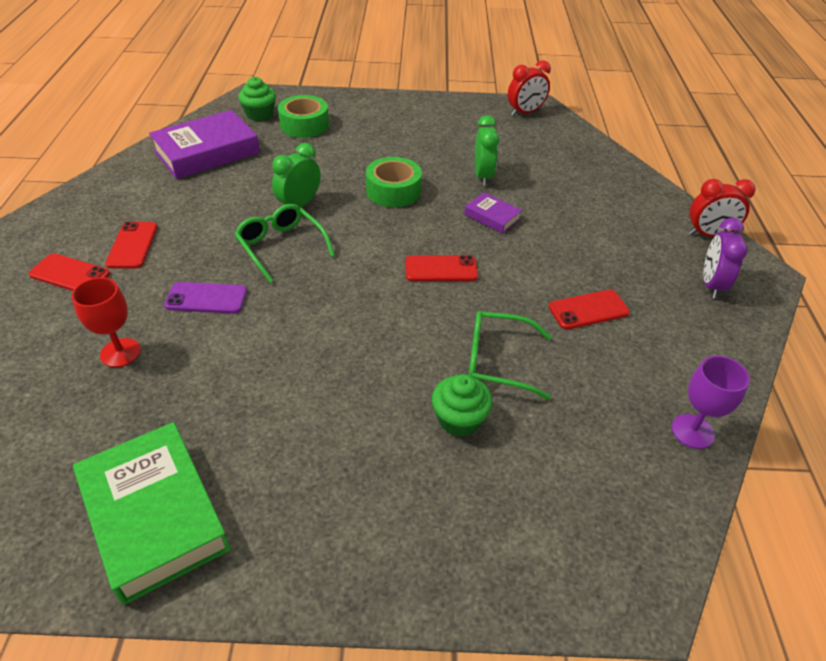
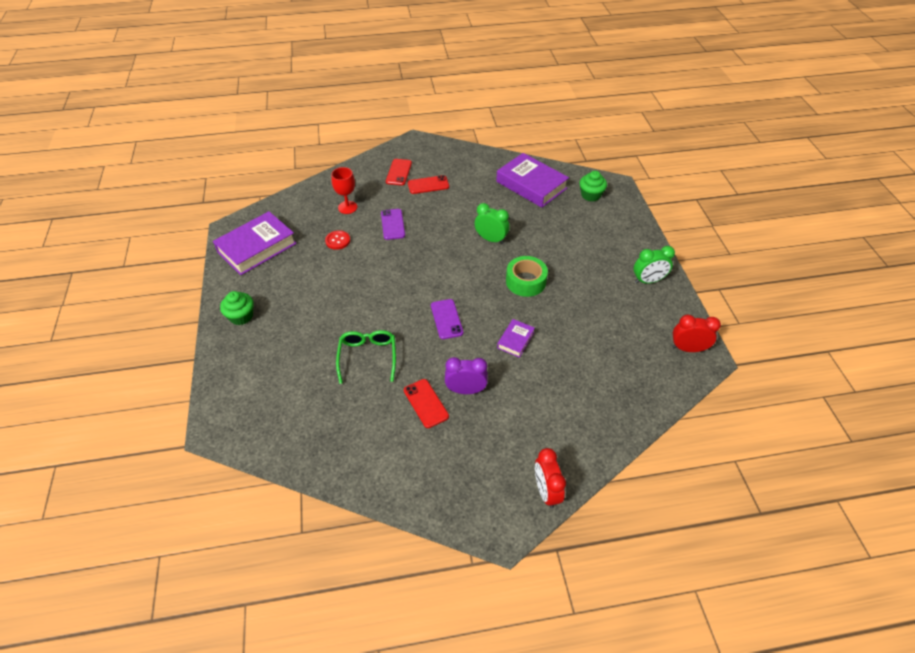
camera: 80 degrees right, 5 degrees up
green book [73,422,231,605] -> purple book [213,211,297,275]
green glasses [234,204,335,283] -> none
green tape [278,95,329,138] -> none
red phone [405,255,478,281] -> purple phone [431,299,463,339]
green cupcake [432,374,493,437] -> green cupcake moved to [220,291,254,325]
green clock [475,115,499,186] -> green clock moved to [634,246,675,284]
red clock [508,60,551,116] -> red clock turned 135 degrees clockwise [672,315,721,352]
purple goblet [672,356,750,449] -> none
purple clock [704,218,748,299] -> purple clock moved to [445,357,488,394]
none -> red button [325,230,350,250]

